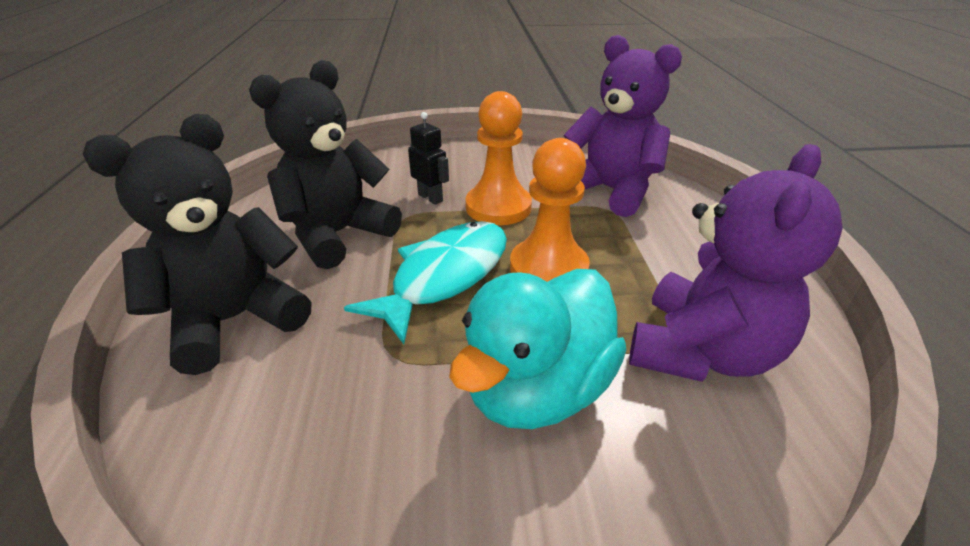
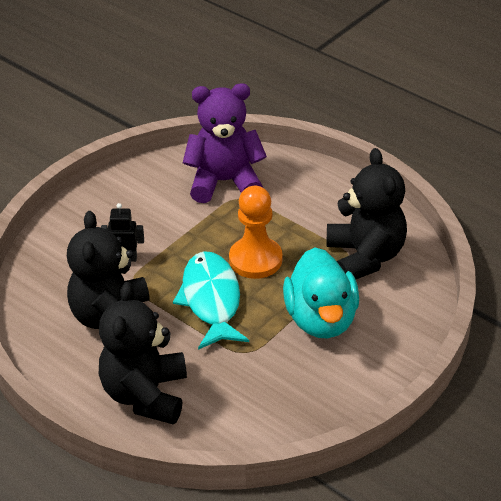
camera: 45 degrees left, 5 degrees up
orange pawn [465,91,532,225] -> none
purple teddy bear [629,144,843,382] -> black teddy bear [327,148,407,279]

